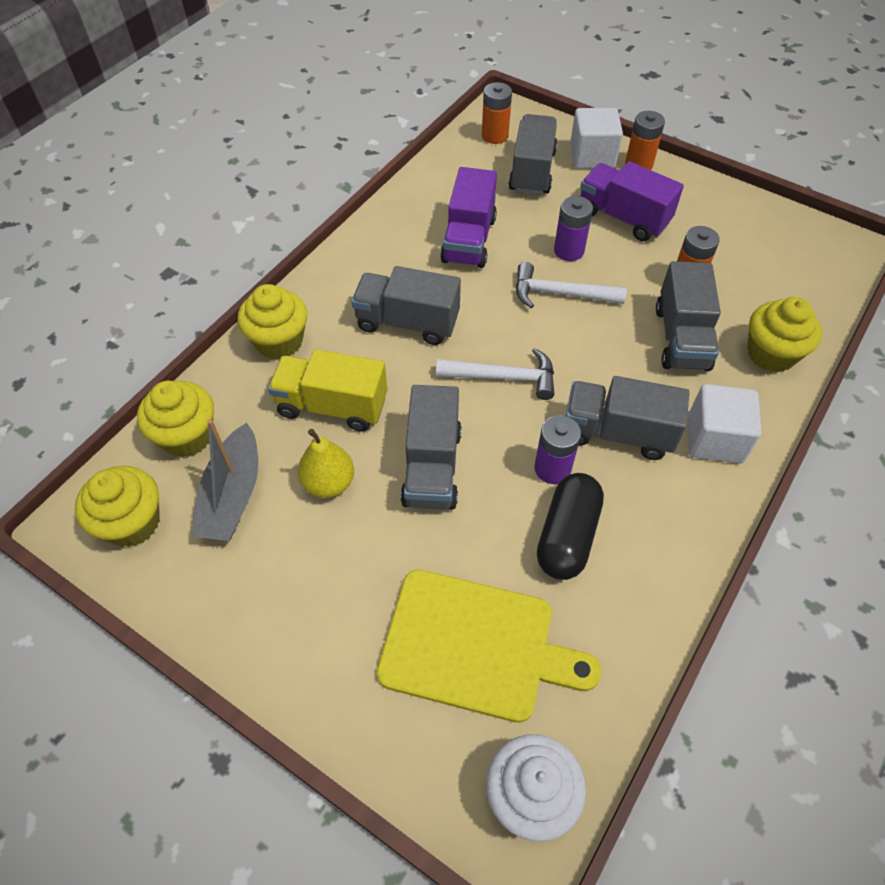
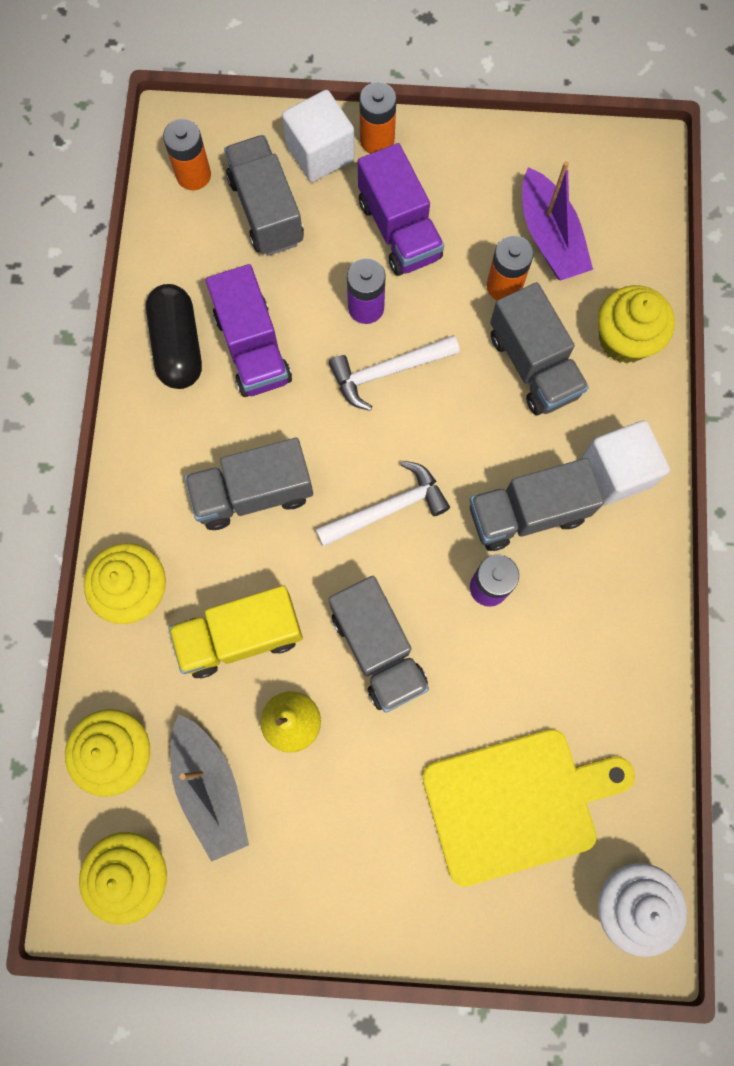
camera: 30 degrees left, 20 degrees up
black capsule [537,473,604,580] -> black capsule moved to [146,284,202,389]
purple truck [580,161,684,241] -> purple truck turned 120 degrees counterclockwise [358,143,444,276]
none -> purple boat [522,161,593,280]

